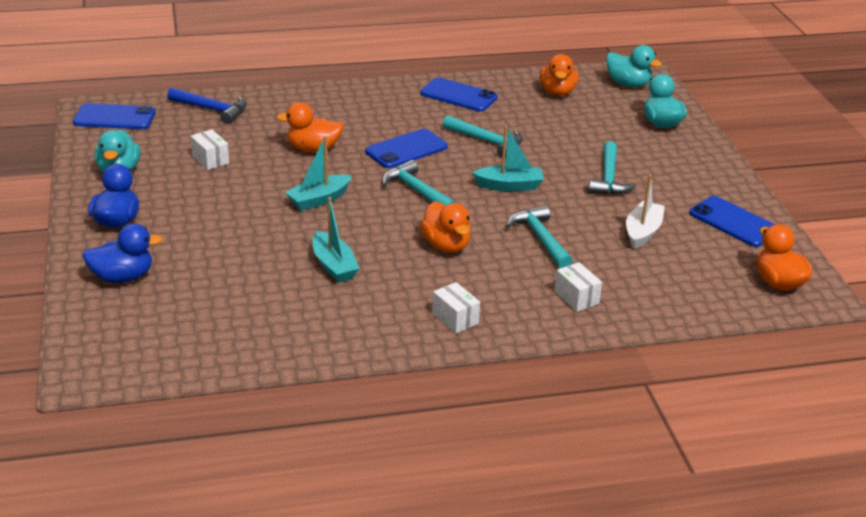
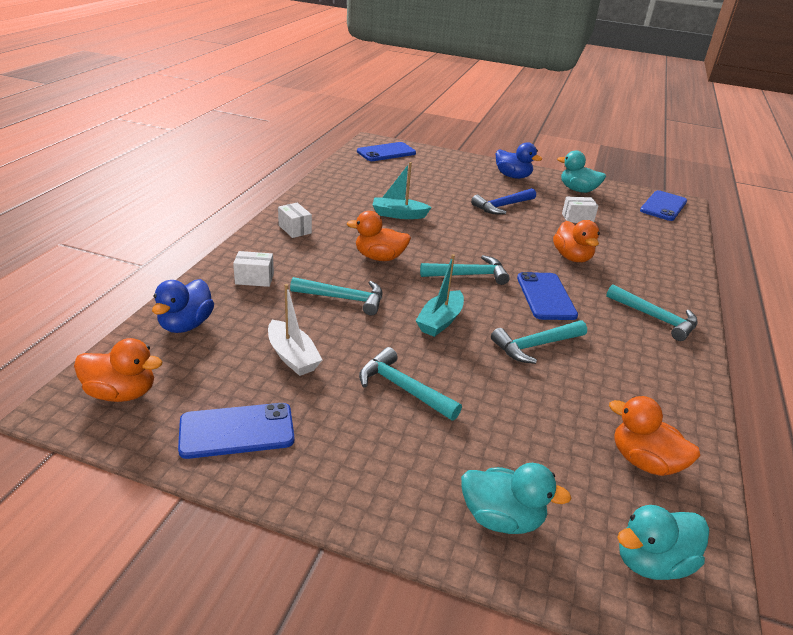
camera: 120 degrees right, 0 degrees up
blue duck [82,223,163,283] -> blue duck moved to [152,279,214,333]
blue hammer [167,87,246,124] -> blue hammer moved to [471,188,536,214]
orange duck [276,102,344,152] -> orange duck turned 135 degrees clockwise [553,220,600,262]
turquoise boat [285,136,352,211] -> none
blue phone [420,77,498,112] -> blue phone moved to [357,142,416,161]
white box [432,282,480,334] -> white box turned 60 degrees clockwise [278,203,312,238]
none -> turquoise hammer [606,284,698,341]

